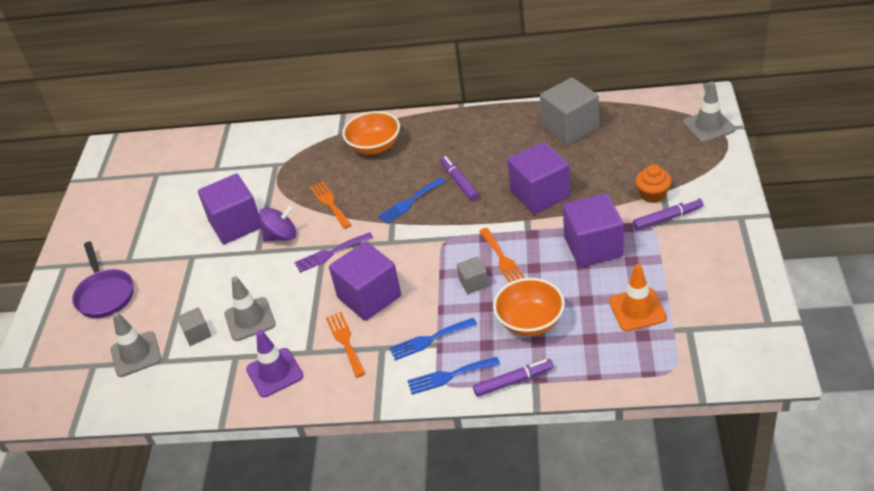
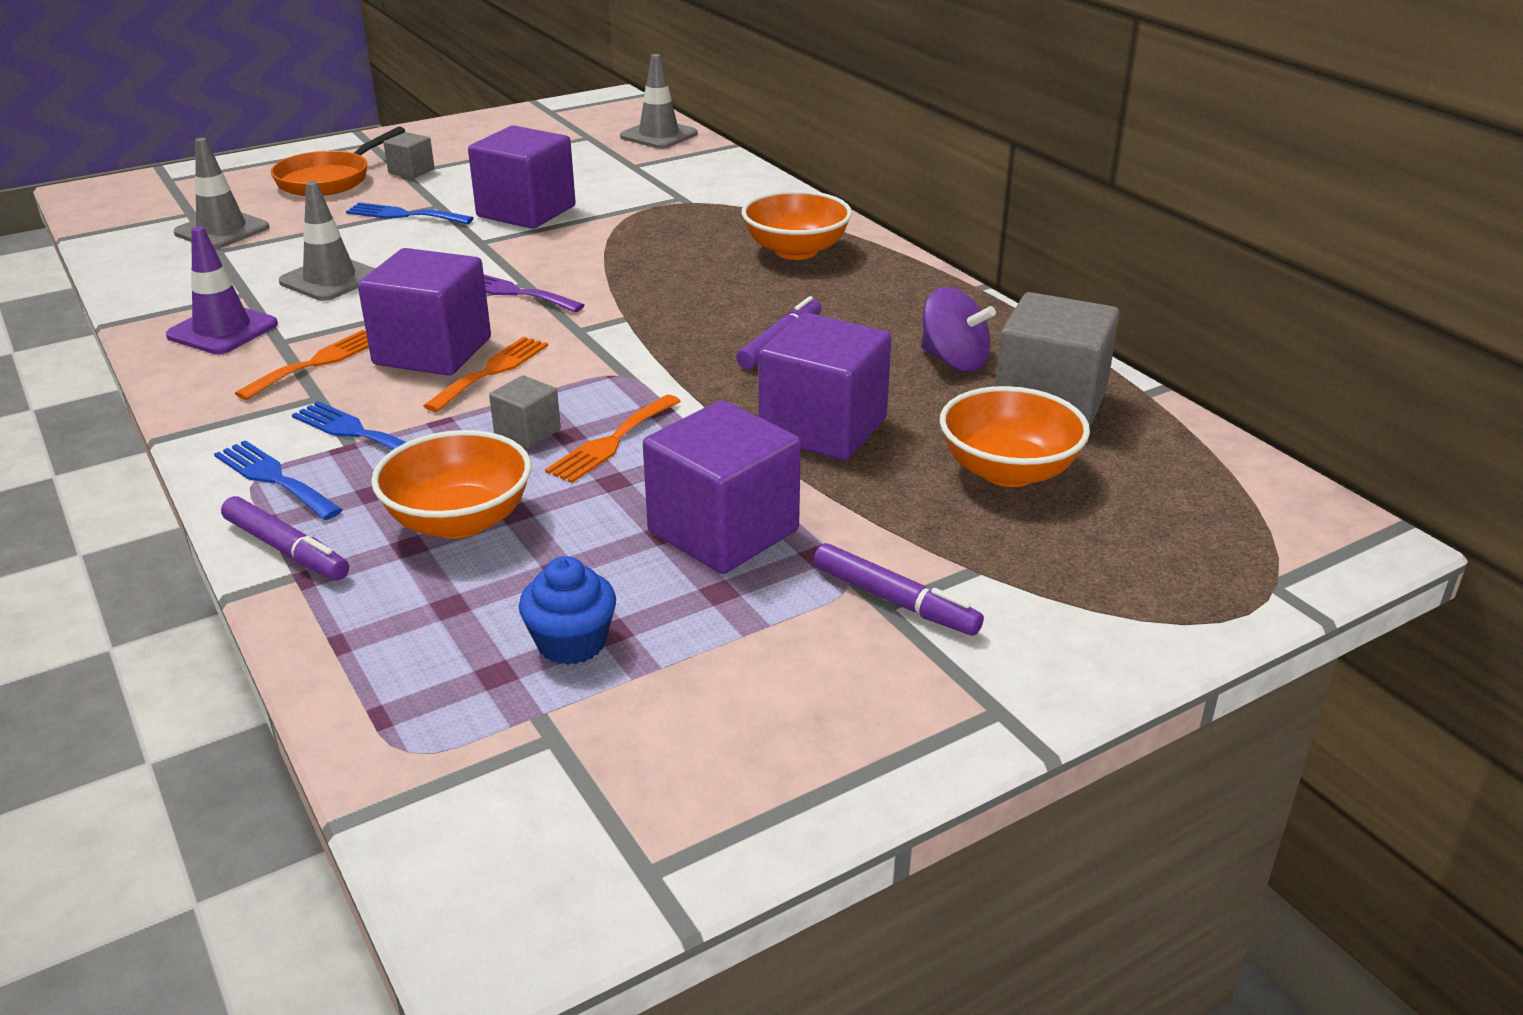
camera: 50 degrees right, 10 degrees down
purple pan [72,241,134,318] -> orange pan [271,126,405,196]
grey cube [177,307,212,346] -> grey cube moved to [383,132,434,179]
purple spinning top [259,206,296,242] -> purple spinning top moved to [921,287,996,371]
orange fork [310,181,351,229] -> orange fork moved to [423,337,548,412]
blue fork [378,178,445,224] -> blue fork moved to [346,202,473,224]
orange traffic cone [609,264,667,331] -> blue cupcake [519,556,616,665]
orange cupcake [636,164,672,203] -> none
grey traffic cone [683,81,735,143] -> grey traffic cone moved to [620,54,698,149]
none -> orange bowl [940,386,1090,487]

